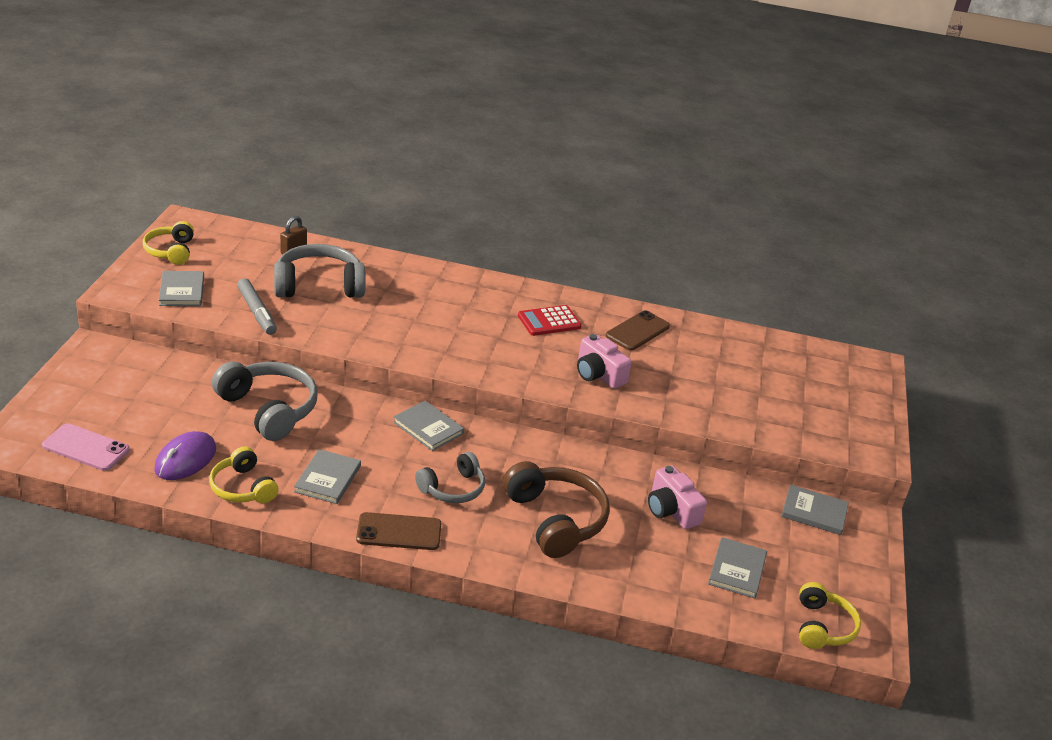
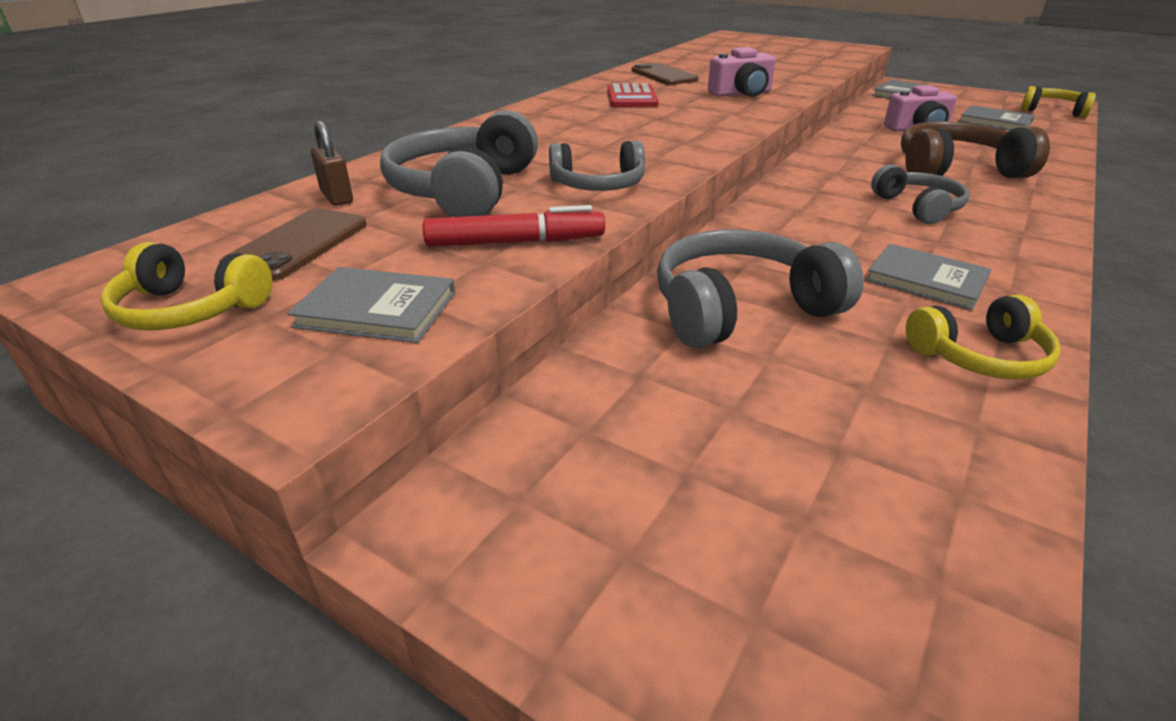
camera: 65 degrees left, 0 degrees up
pink phone [42,423,130,471] -> none
purple mouse [154,431,216,480] -> none
grey marker [237,278,277,335] -> red marker [423,205,605,247]
brown phone [356,512,441,550] -> brown phone moved to [219,208,367,281]
grey book [393,400,464,451] -> none
none -> grey headphones [549,140,645,191]

